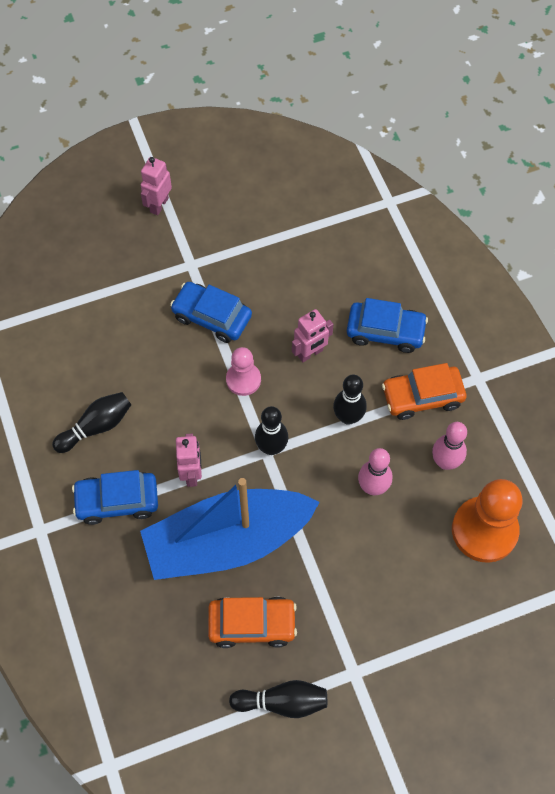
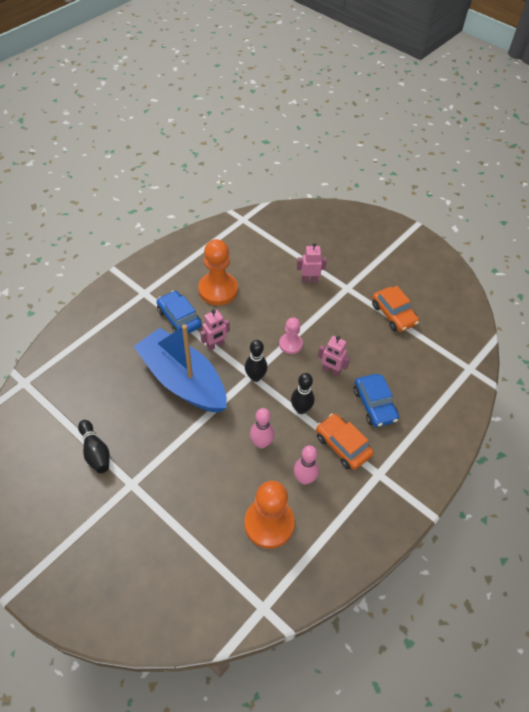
camera: 60 degrees right, 10 degrees down
black bowling pin [52,392,131,453] -> orange pawn [198,239,238,305]
pink robot [141,157,172,215] -> pink robot moved to [297,243,327,282]
blue car [170,282,252,343] -> none
orange car [208,597,297,648] -> orange car moved to [372,286,419,332]

